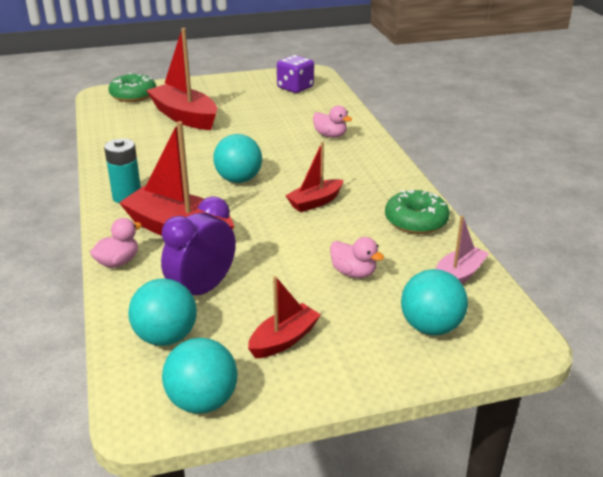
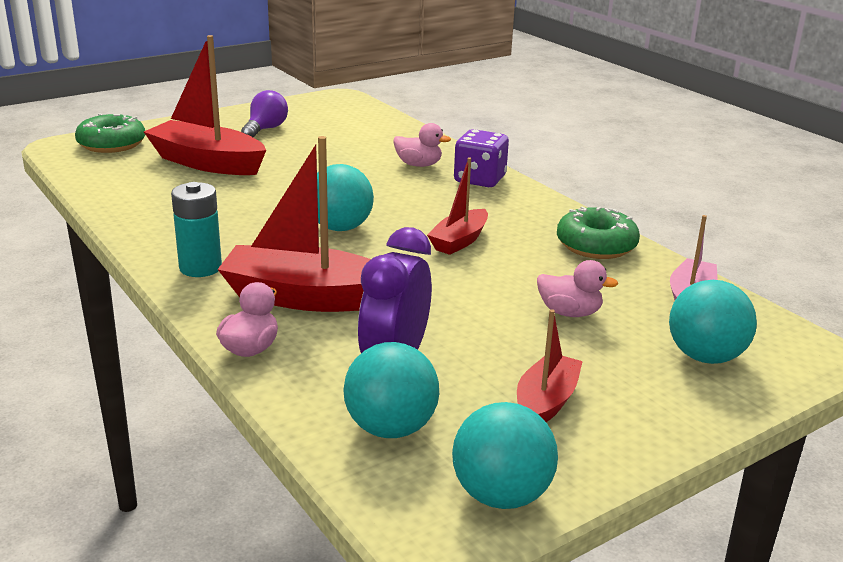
camera: 20 degrees left, 5 degrees down
purple dice [277,55,314,93] -> purple dice moved to [454,129,509,187]
none -> purple light bulb [241,90,288,138]

